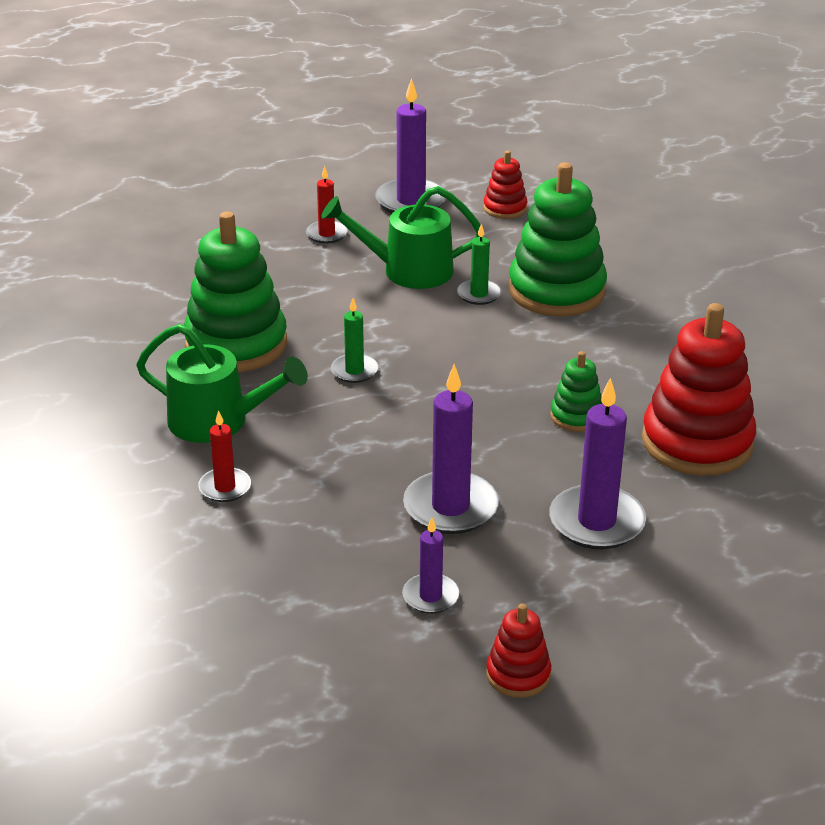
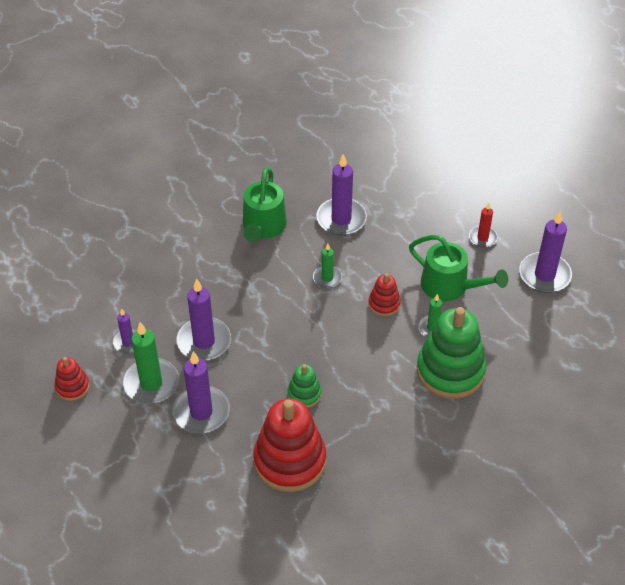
camera: 80 degrees right, 15 degrees up
green stacking toy [184,211,287,372] -> purple candle [316,154,367,236]
red candle [198,410,251,502] -> none
green watering can [321,186,480,289] -> green watering can turned 135 degrees clockwise [409,235,508,301]
red stacking toy [483,150,527,219] -> red stacking toy moved to [368,273,401,316]
none -> green candle [123,322,179,404]

